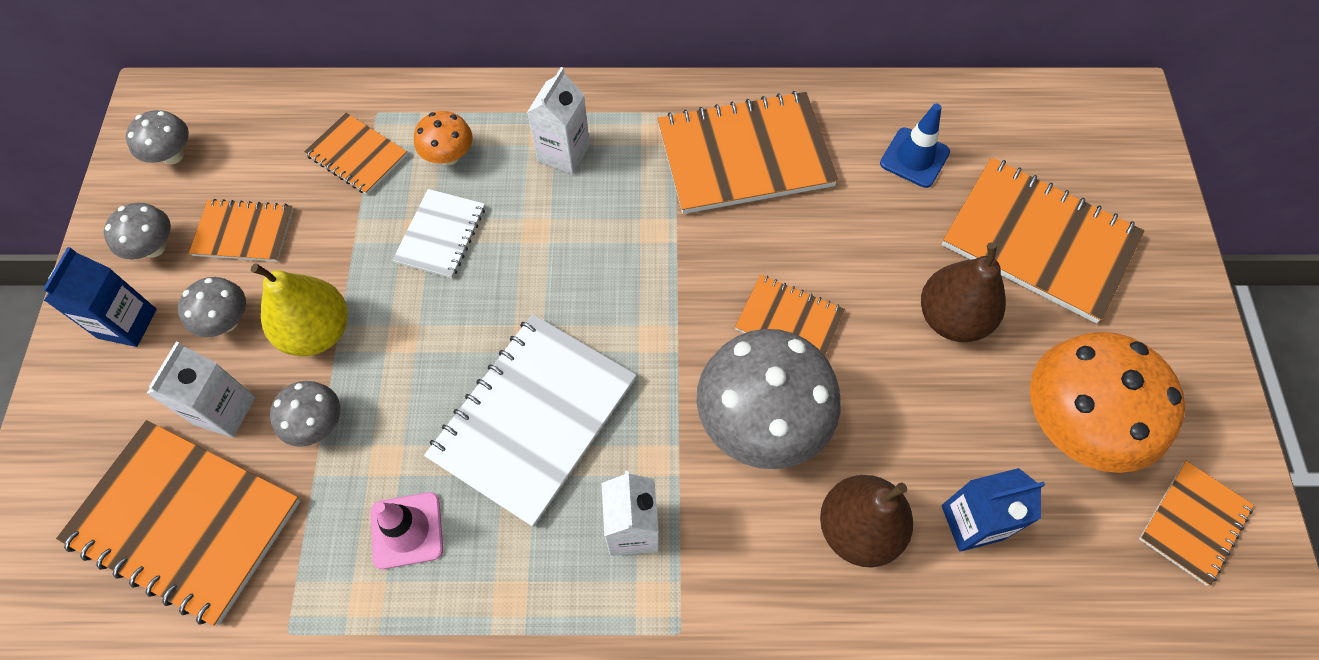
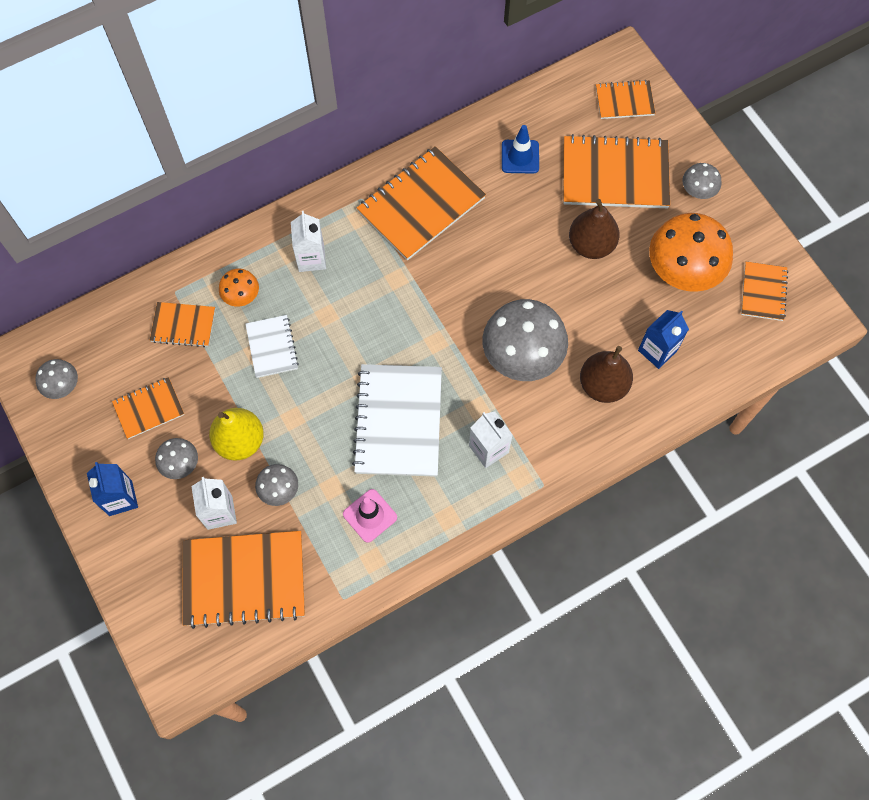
camera: 30 degrees left, 5 degrees up
grey mushroom [104,203,171,259] -> grey mushroom moved to [682,163,721,199]
orange notebook [735,275,845,356] -> orange notebook moved to [596,80,655,119]

